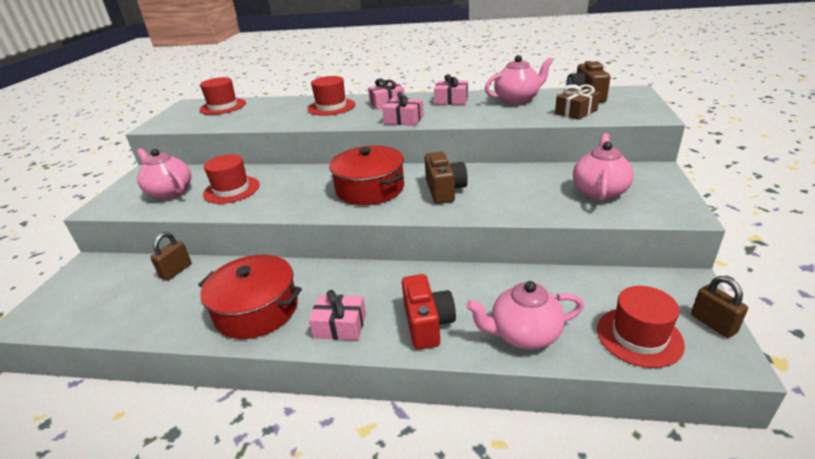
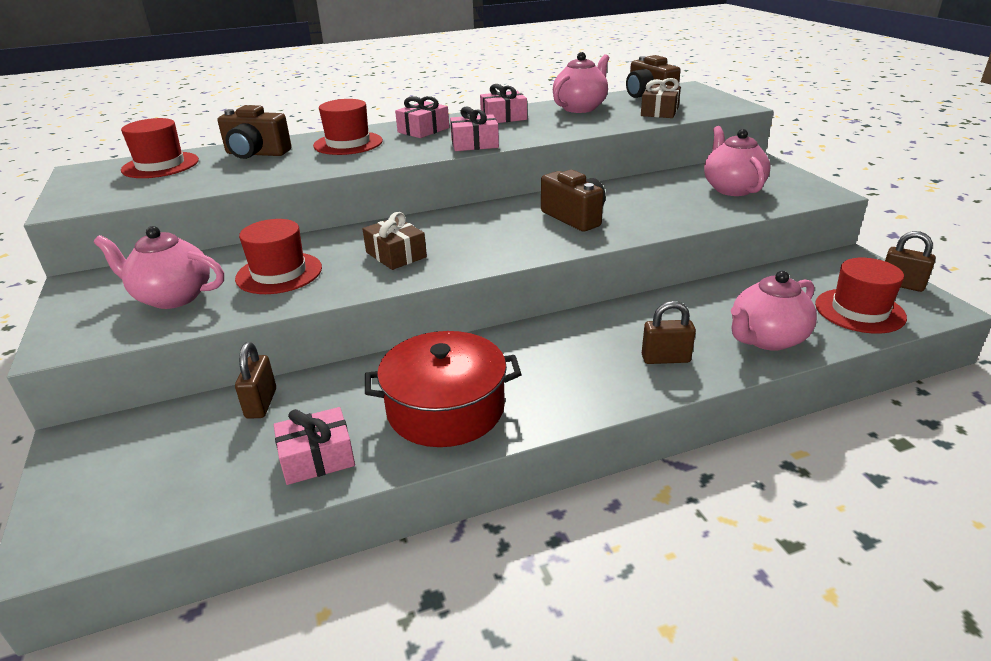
camera: 30 degrees left, 0 degrees up
pink gift [309,290,366,340] -> pink gift moved to [274,407,355,485]
red pot [329,146,404,205] -> none
red camera [402,274,456,350] -> brown padlock [642,301,696,364]
none -> brown camera [218,105,291,159]
none -> brown gift [363,212,427,270]

